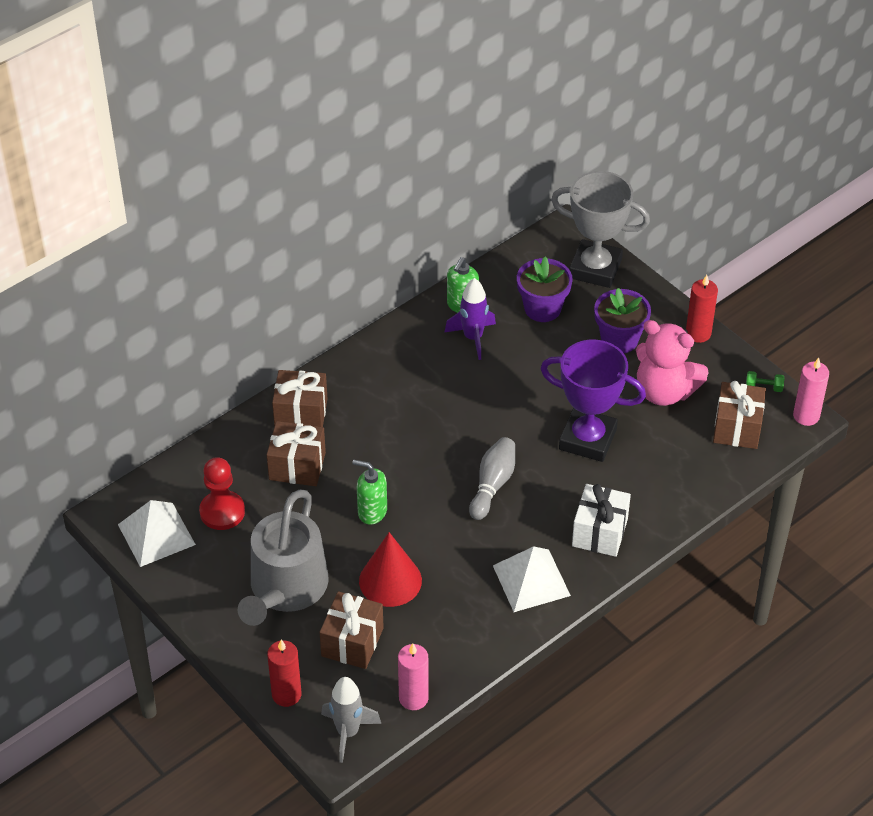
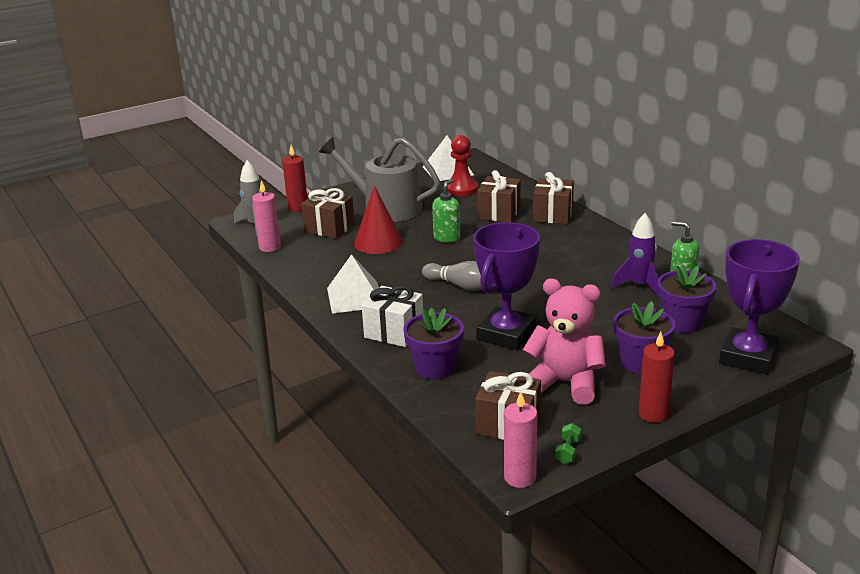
camera: 100 degrees right, 20 degrees down
grey trophy [551,171,650,288] -> purple trophy [719,239,800,374]
pink teddy bear [636,320,709,406] -> pink teddy bear turned 75 degrees clockwise [523,279,606,405]
none -> purple flower pot [403,307,464,379]

